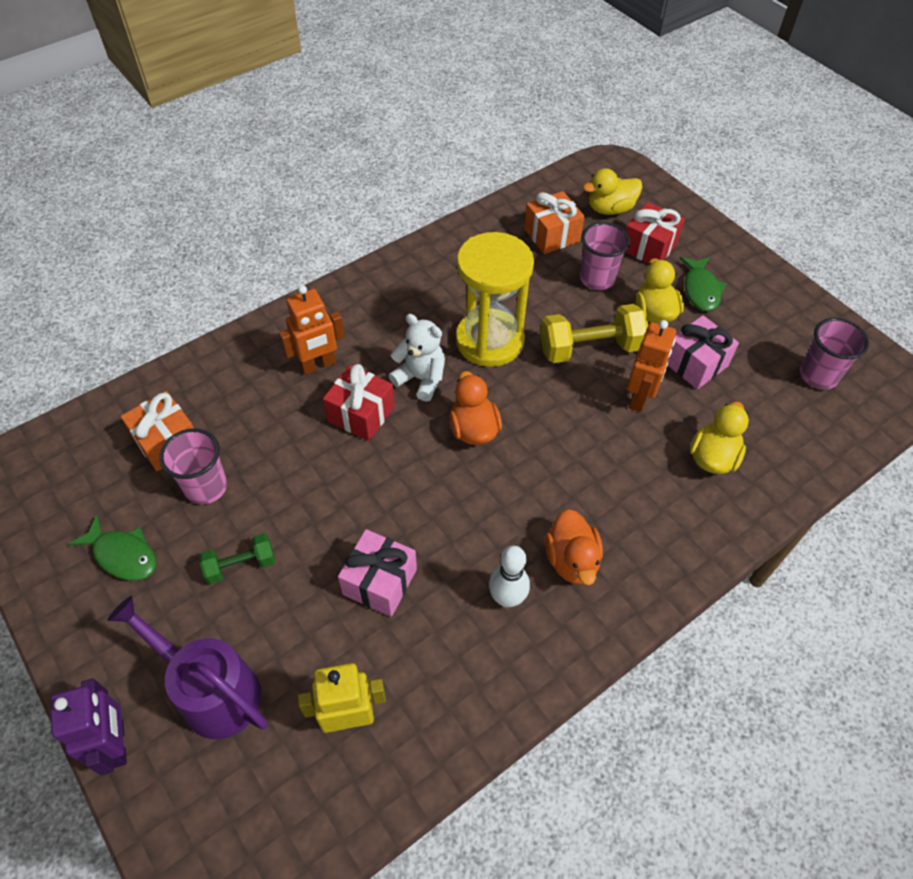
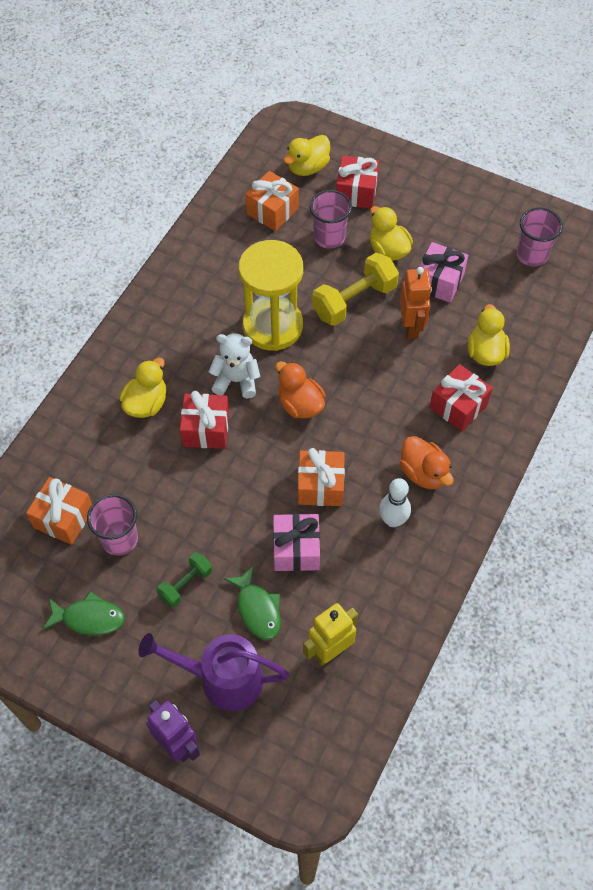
camera: 25 degrees left, 5 degrees up
orange robot [279,285,345,375] -> yellow duck [120,358,166,418]
green fish [679,257,727,312] -> green fish moved to [224,565,281,640]
none -> orange gift [298,448,345,506]
none -> red gift [429,364,493,432]

